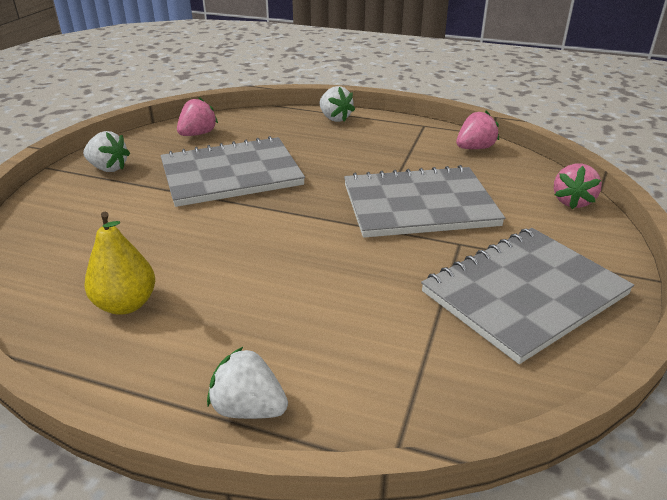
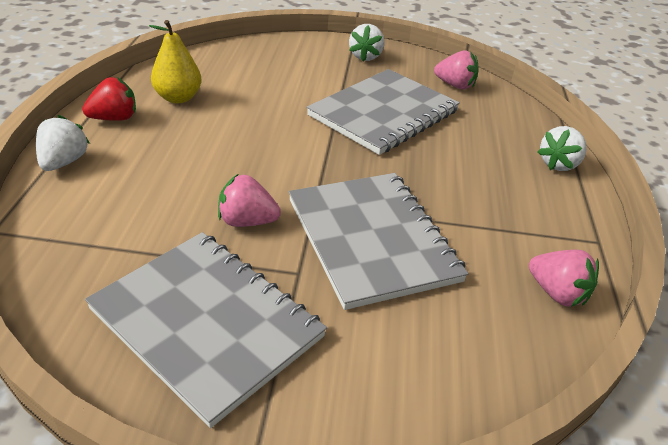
camera: 75 degrees right, 5 degrees up
grey notebook [160,136,305,207] -> grey notebook turned 75 degrees clockwise [306,69,460,155]
pink strawberry [554,164,602,209] -> pink strawberry moved to [218,174,281,227]
none -> red strawberry [82,77,136,121]

